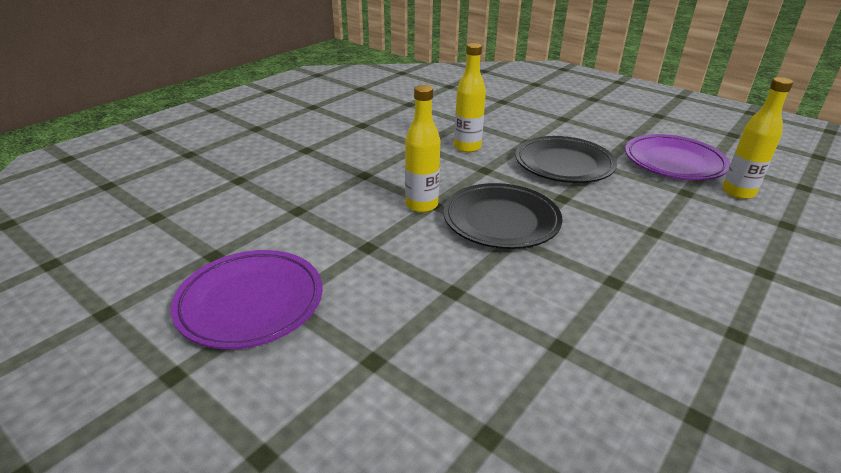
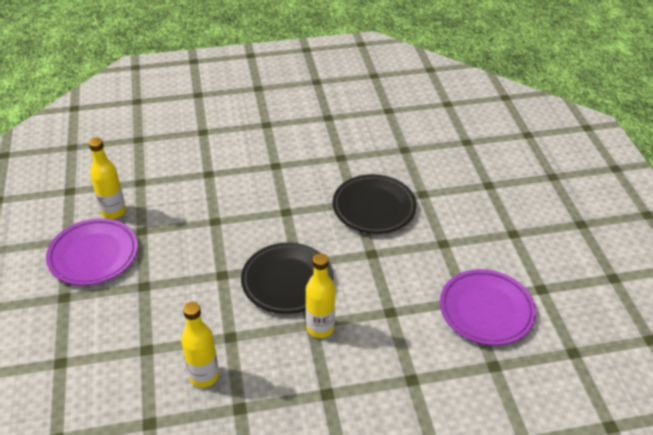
camera: 140 degrees left, 10 degrees up
black plate [515,136,617,183] -> black plate moved to [332,174,417,234]

